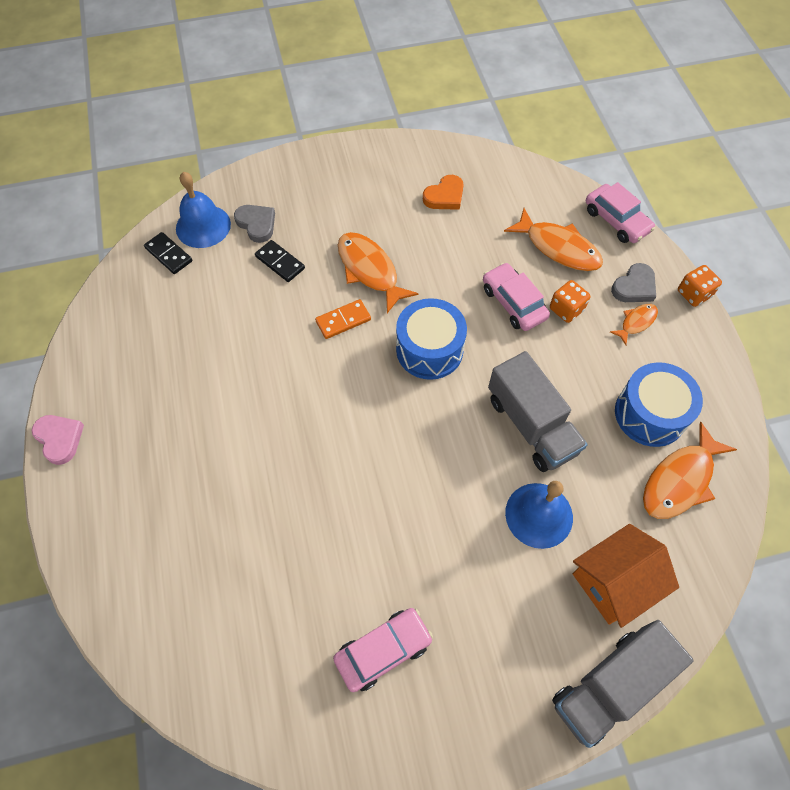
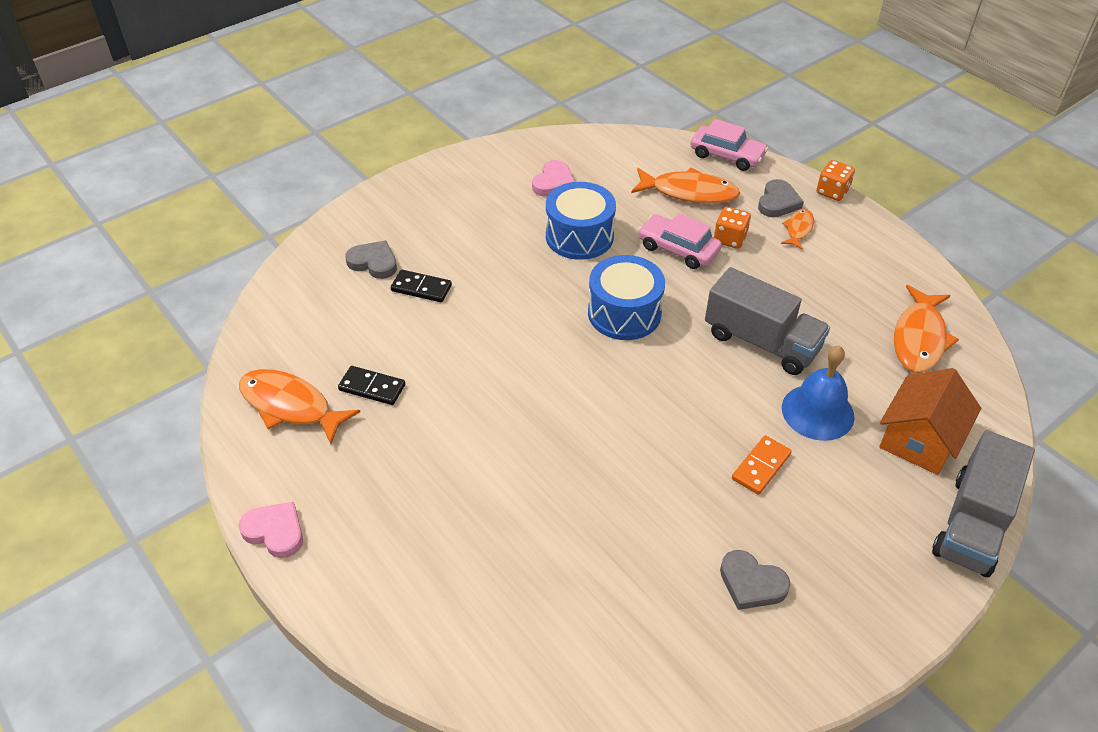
camera: 25 degrees left, 15 degrees down
black domino [144,232,192,274] -> black domino moved to [338,366,405,405]
blue bell [176,172,231,248] -> none
orange domino [315,299,371,339] -> orange domino moved to [732,435,792,495]
pink car [333,608,433,692] -> grey heart [720,550,790,610]
orange fish [338,232,418,313] -> orange fish moved to [239,369,360,444]
orange heart [423,175,464,210] -> pink heart [532,160,575,197]
blue drum [615,362,703,447] -> blue drum moved to [546,182,616,260]

